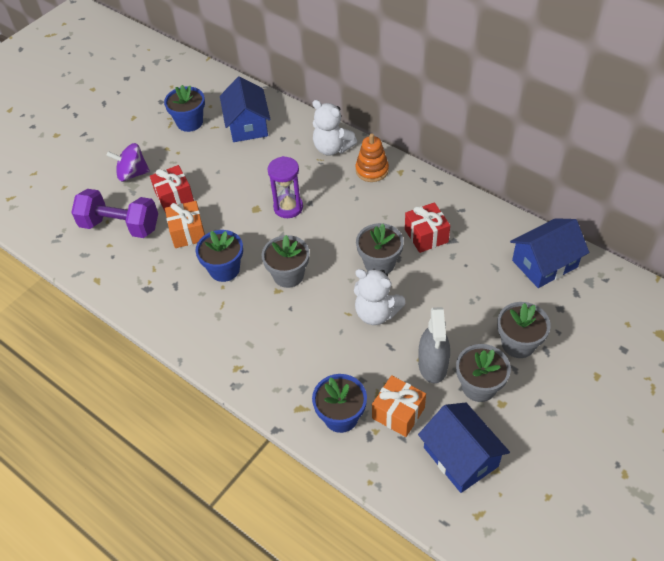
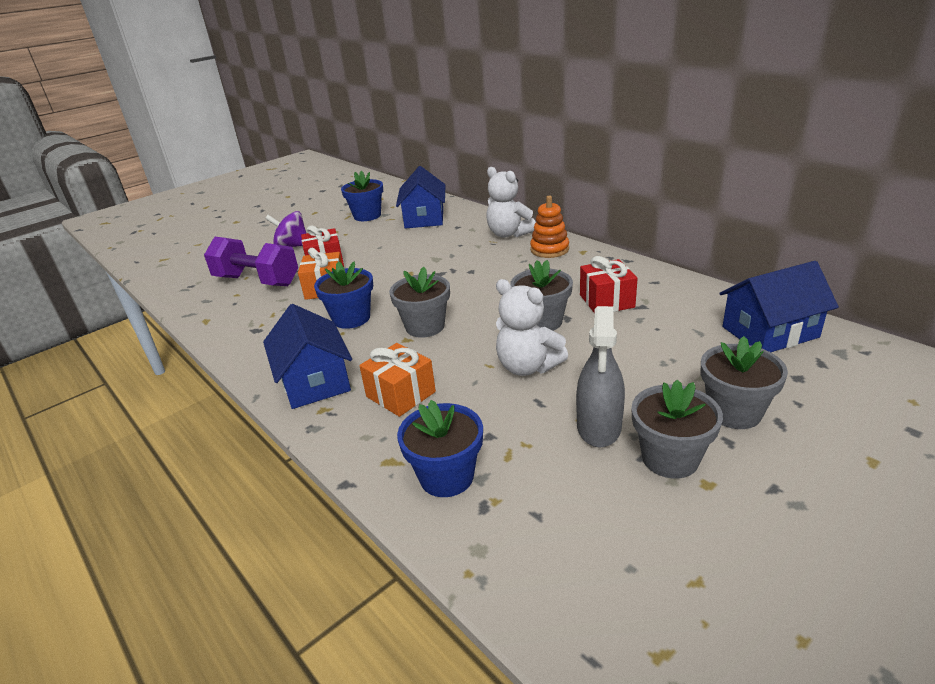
camera: 10 degrees right, 20 degrees down
purple hourglass [267,156,303,218] -> none
orange gift [372,375,426,437] -> orange gift moved to [359,343,436,417]
blue house [418,403,510,493] -> blue house moved to [263,304,352,409]

